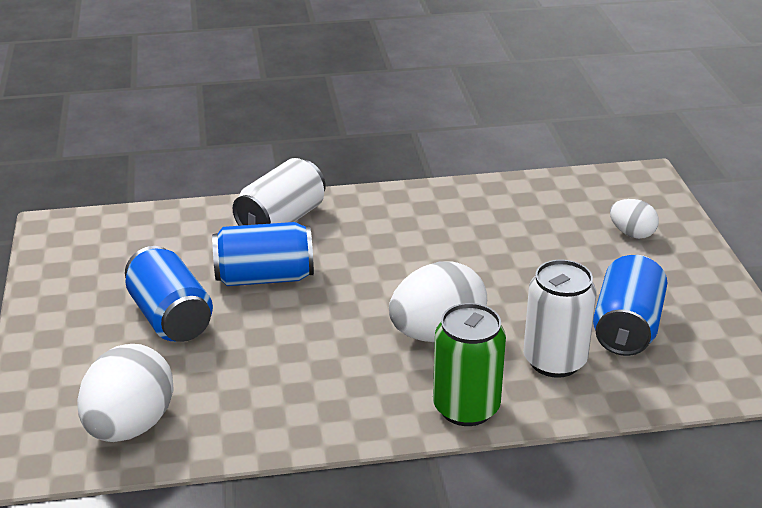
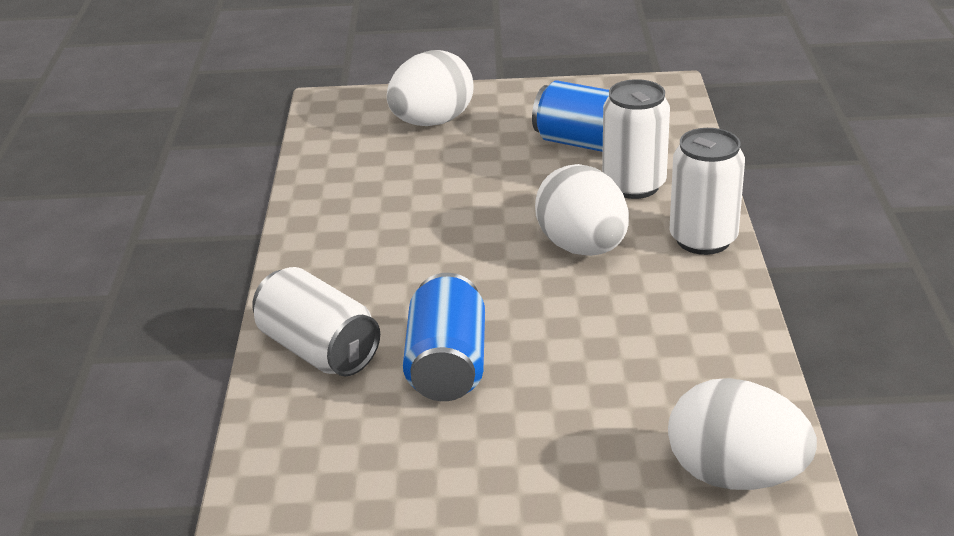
camera: 80 degrees left, 0 degrees up
blue can [125,246,213,342] -> none
green can [433,303,506,426] -> white can [669,128,745,255]
white egg [610,199,659,239] -> white egg [387,50,474,126], size x1.86

